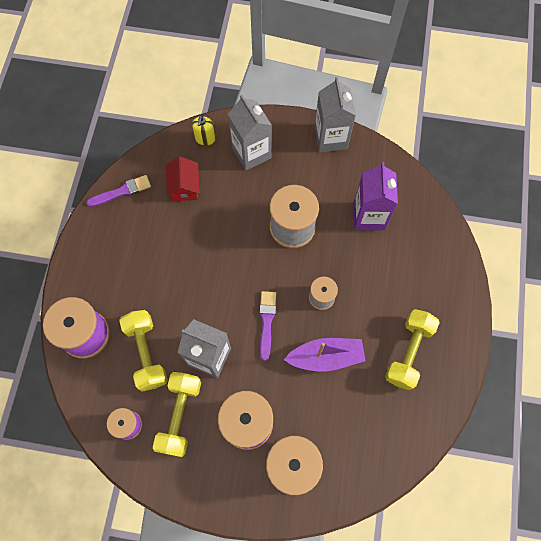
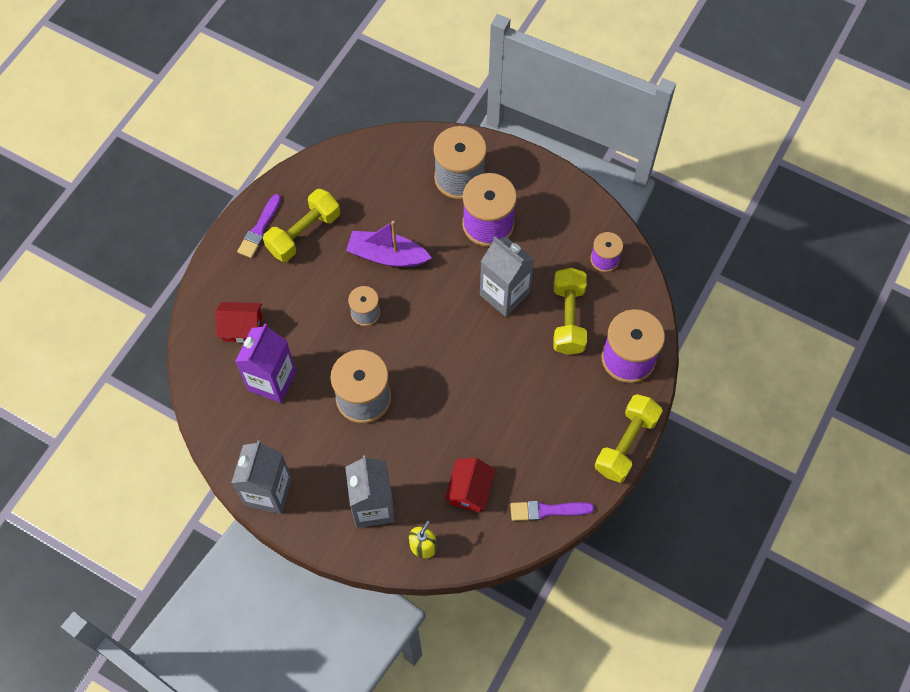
camera: 160 degrees left, 5 degrees down
yellow dumbbell [153,372,201,457] -> yellow dumbbell moved to [595,394,662,483]
purple brush [260,291,276,361] -> purple brush moved to [237,194,281,258]
none -> red house [215,302,262,343]

